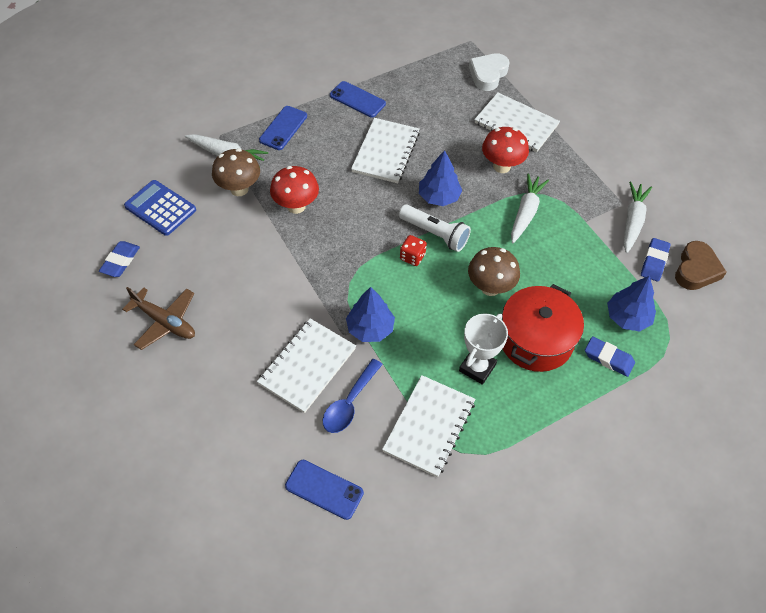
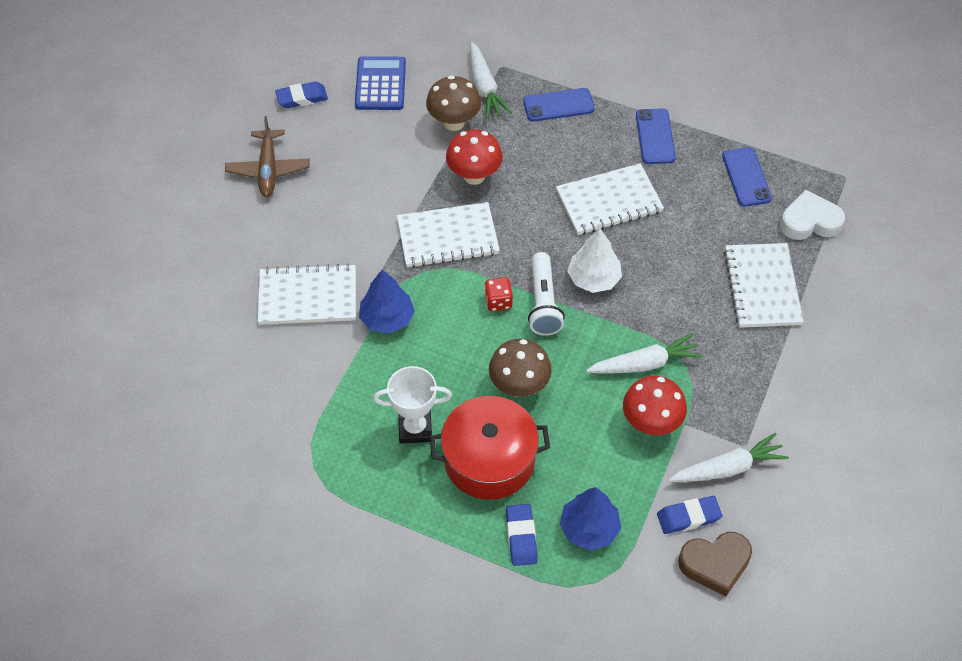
camera: 55 degrees right, 0 degrees up
blue phone [285,460,364,520] -> blue phone moved to [722,147,772,207]
blue spoon [323,359,383,433] -> none
white notebook [382,375,475,477] -> white notebook moved to [397,202,500,268]
blue tree [419,150,462,206] -> white tree [567,229,622,293]
red mushroom [482,127,529,173] -> red mushroom moved to [623,376,687,435]

